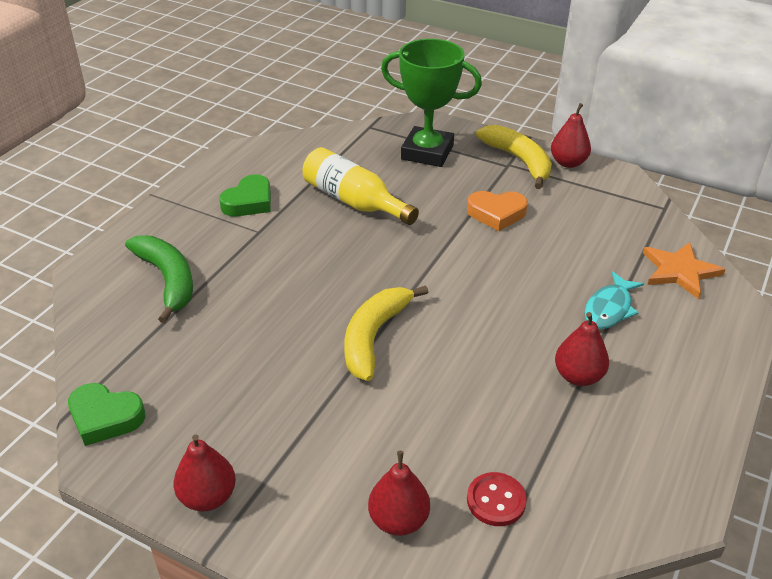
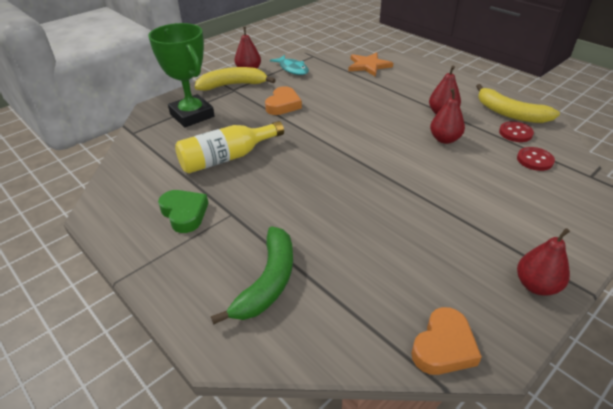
camera: 70 degrees left, 0 degrees up
green heart [68,383,146,446] -> orange heart [411,307,482,375]
green banana [125,235,193,323] -> green banana turned 120 degrees clockwise [211,226,293,325]
yellow banana [344,285,428,381] -> yellow banana moved to [476,84,560,123]
red pear [368,451,430,536] -> red pear moved to [430,88,465,144]
green trophy [381,39,482,167] -> green trophy turned 75 degrees counterclockwise [148,23,214,127]
turquoise fish [584,271,644,329] -> turquoise fish moved to [270,55,309,75]
none -> red button [499,121,534,142]

